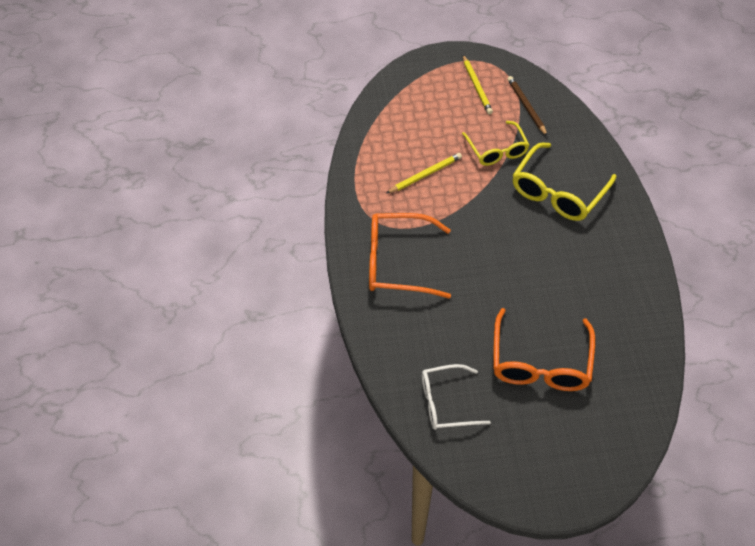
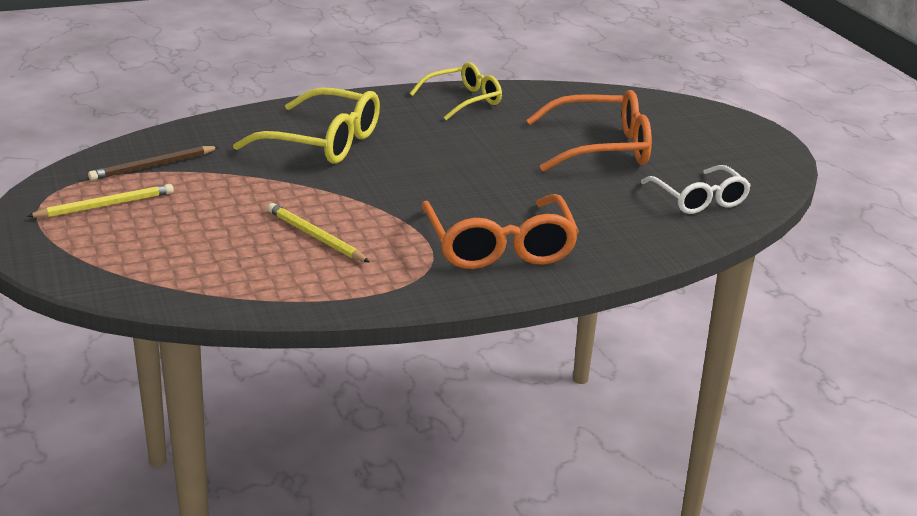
camera: 105 degrees left, 25 degrees down
yellow glasses [462,121,530,166] -> yellow glasses moved to [410,62,502,120]

